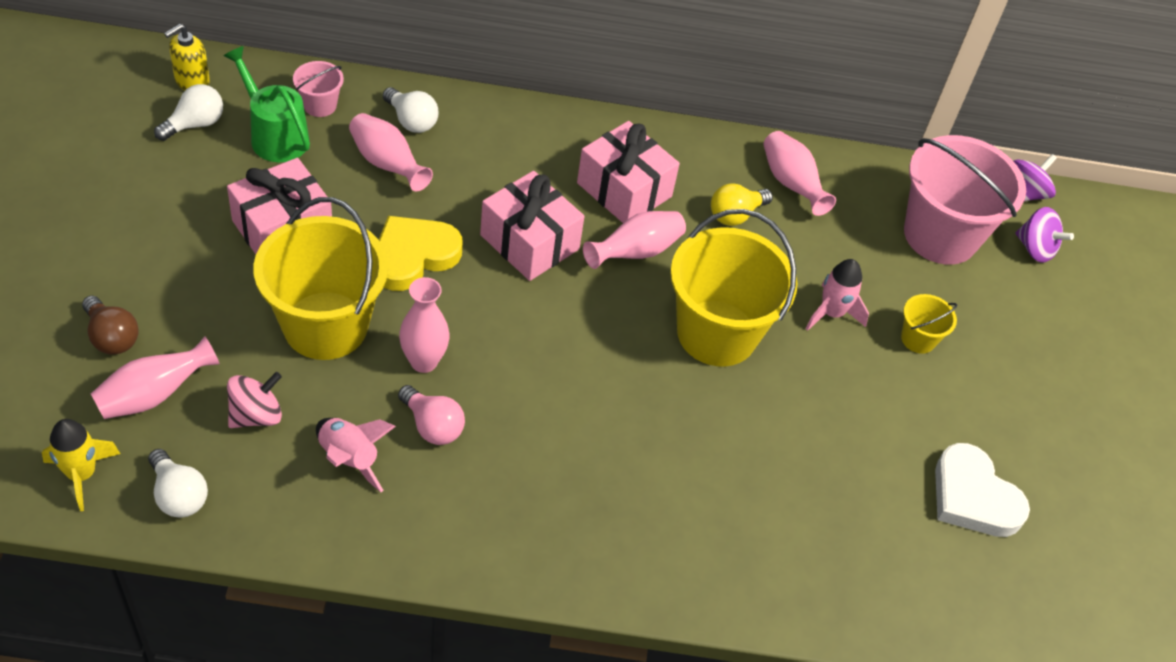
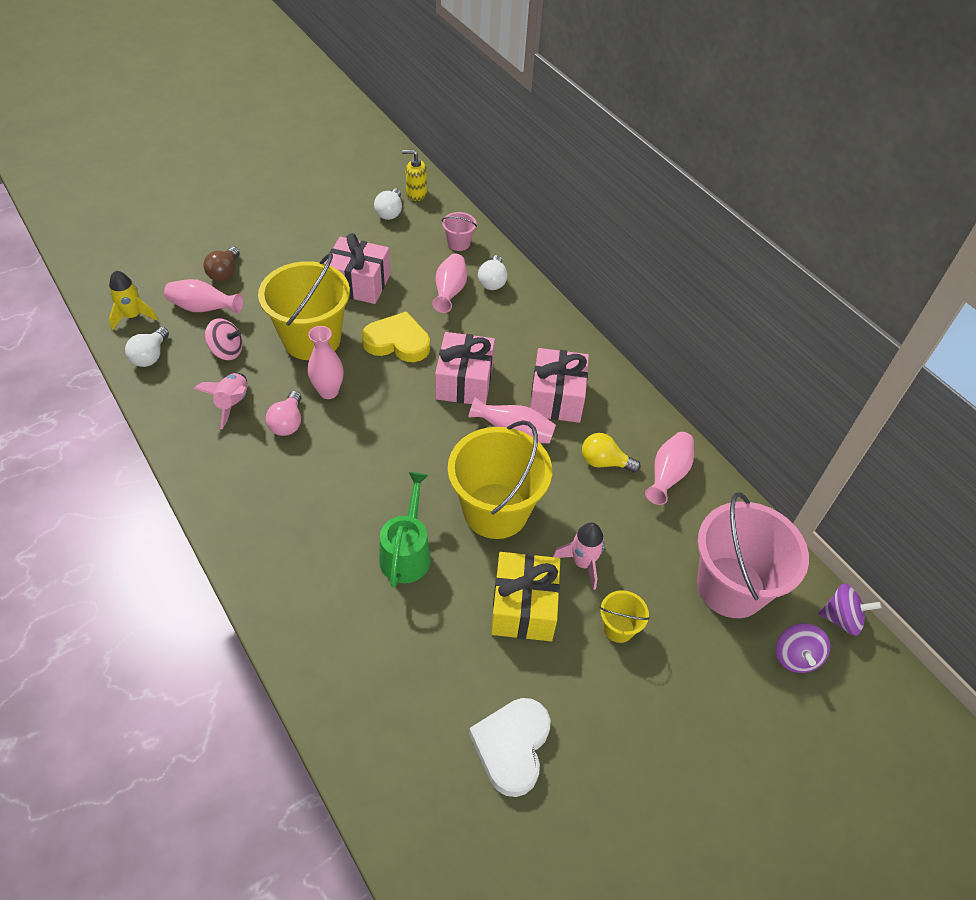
camera: 55 degrees right, 0 degrees up
white light bulb [154,84,223,141] -> white light bulb turned 90 degrees clockwise [374,189,402,220]
green watering can [223,46,310,162] -> green watering can moved to [379,472,431,588]
none -> yellow gift [491,552,560,641]

